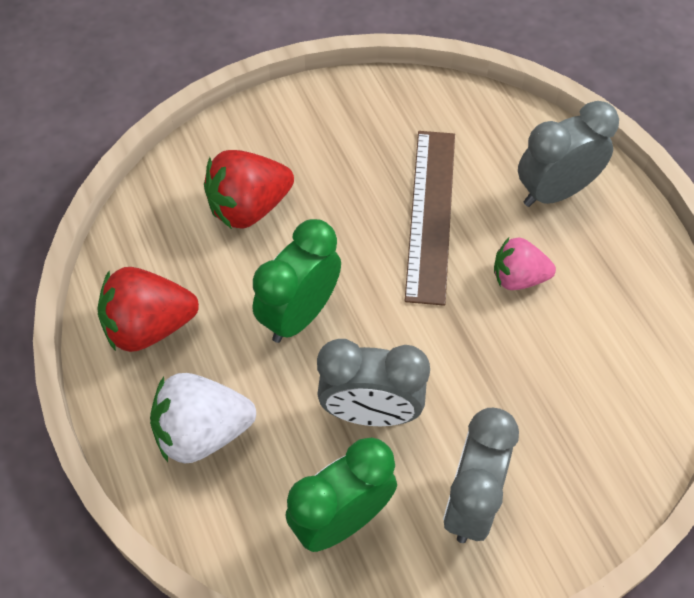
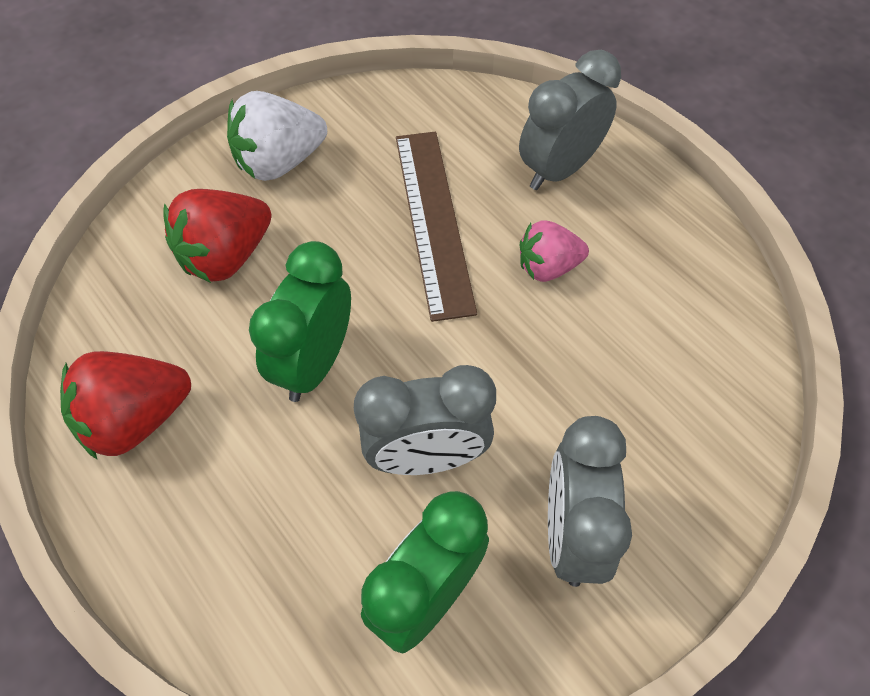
camera: 15 degrees left, 0 degrees up
white strawberry [150,373,256,463] -> white strawberry moved to [227,91,327,181]

